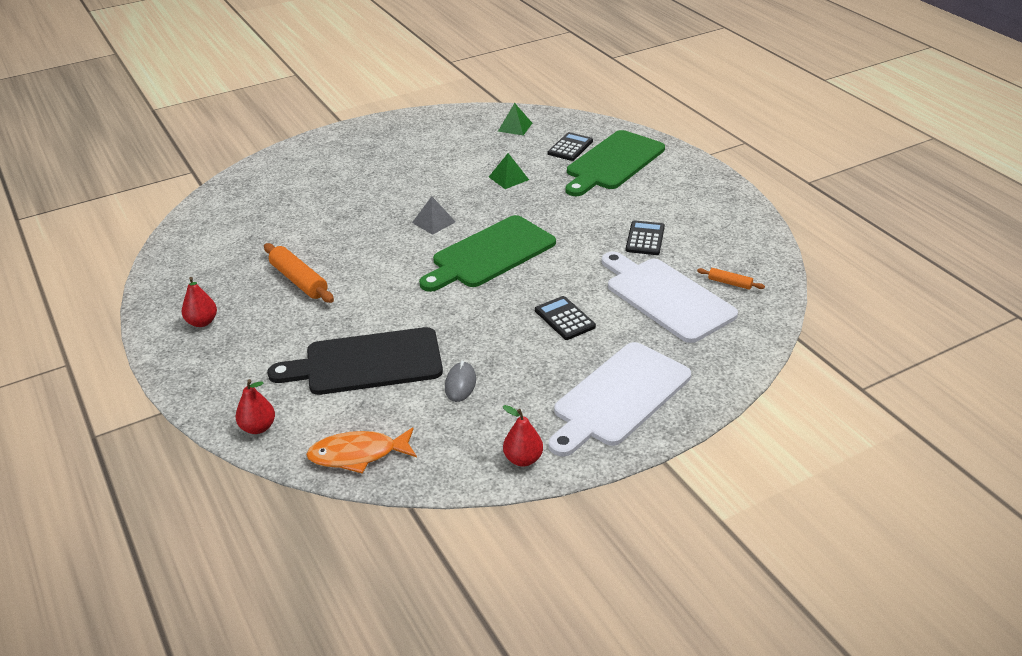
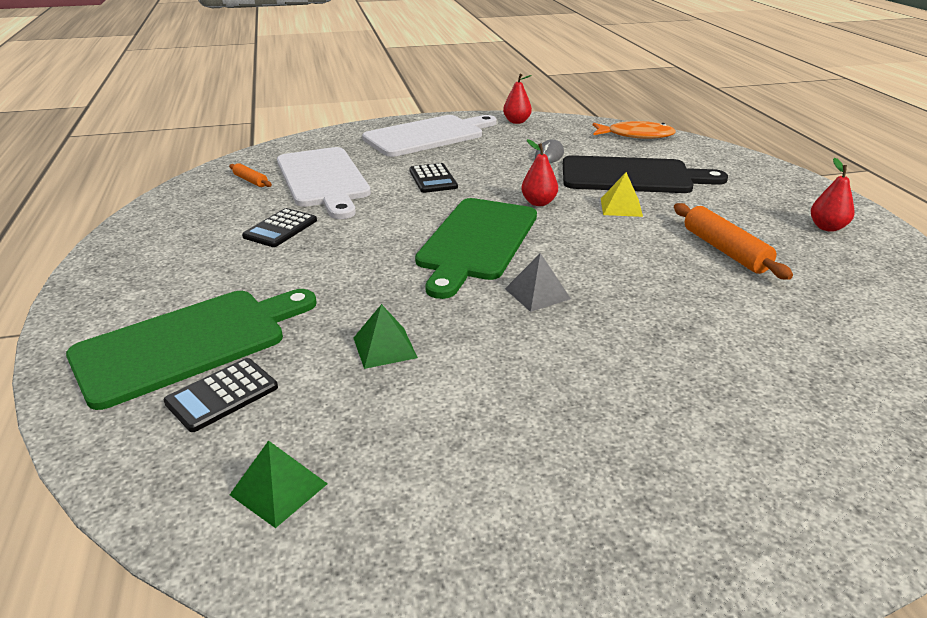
camera: 165 degrees left, 5 degrees down
red pear [235,379,275,434] -> red pear moved to [521,139,558,206]
green cutting board [419,215,556,292] -> green cutting board turned 135 degrees clockwise [415,198,537,299]
none -> yellow pyramid [601,172,643,217]

